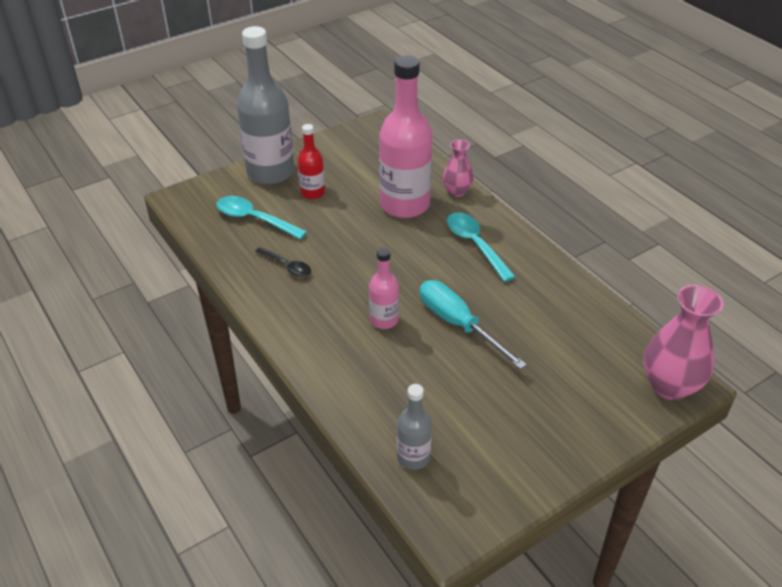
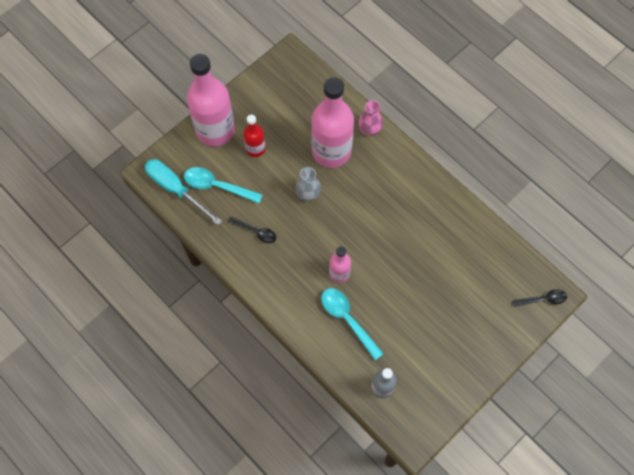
camera: 10 degrees left, 25 degrees up
grey bottle [237,26,294,185] -> pink bottle [187,54,235,146]
turquoise screwdriver [420,280,527,370] -> turquoise screwdriver moved to [145,159,222,225]
turquoise spoon [447,212,515,282] -> turquoise spoon moved to [321,288,384,360]
pink vase [643,285,724,400] -> black spoon [513,289,567,307]
none -> grey vase [296,167,321,201]

